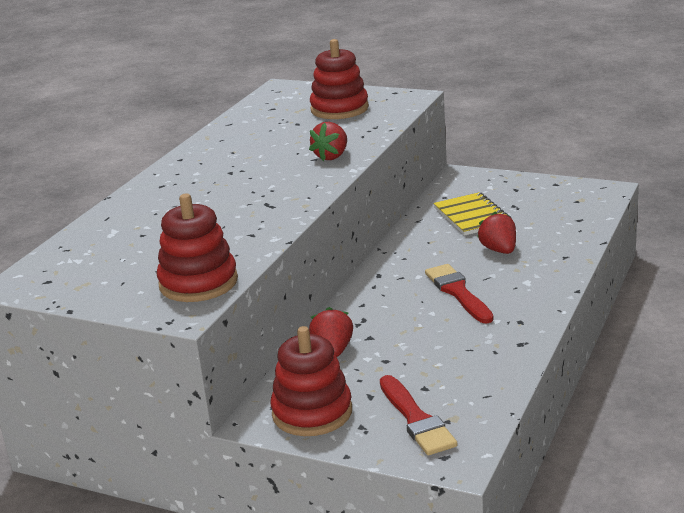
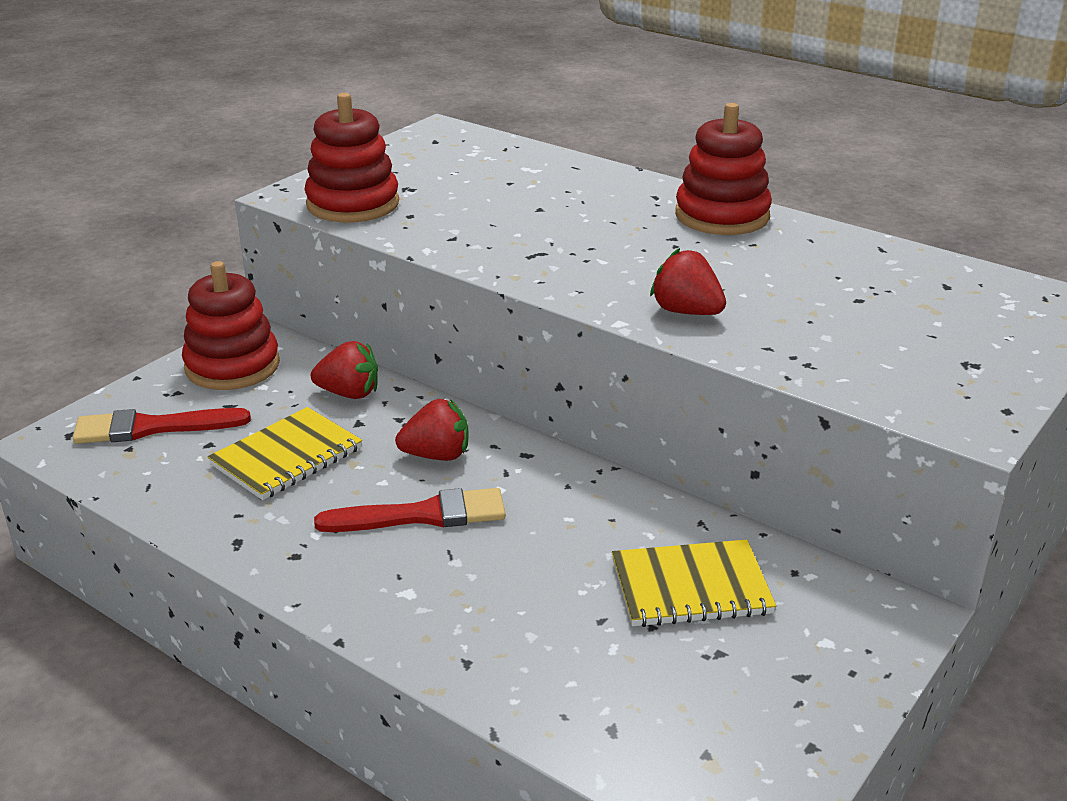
camera: 100 degrees right, 5 degrees up
red stacking toy [310,39,369,119] -> red stacking toy moved to [675,103,772,235]
red strawberry [477,212,516,254] -> red strawberry moved to [395,399,469,461]
none -> yellow notebook [208,407,362,500]

